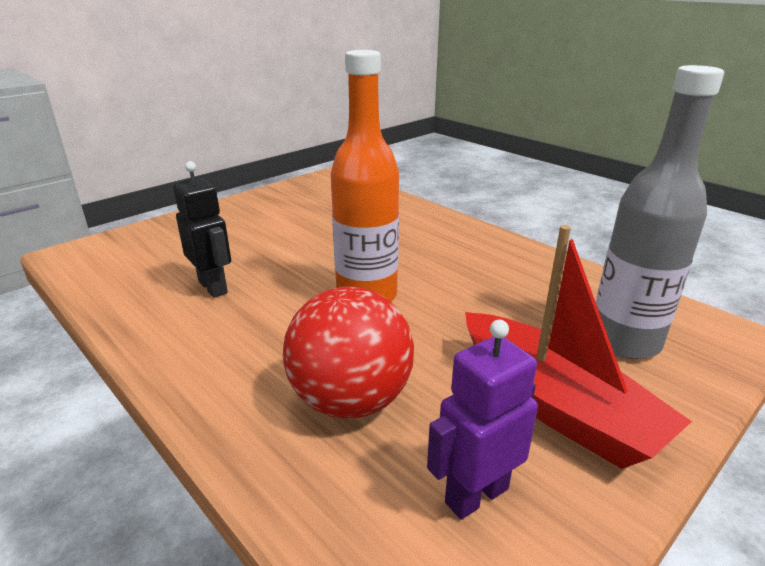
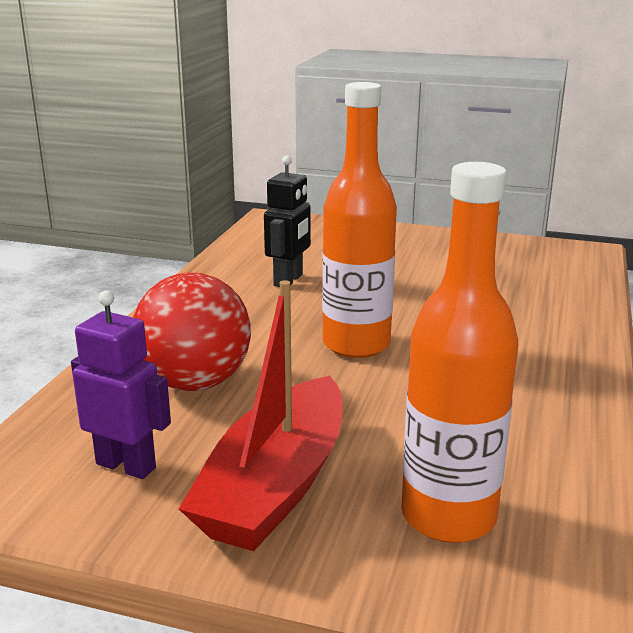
camera: 60 degrees right, 5 degrees down
grey bottle [596,65,724,359] -> orange bottle [401,162,518,543]

